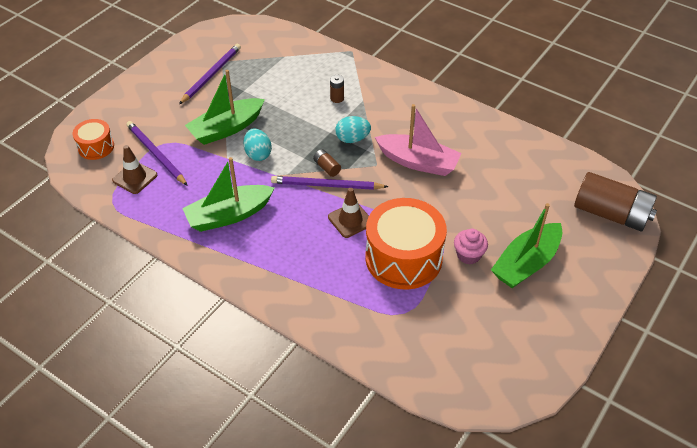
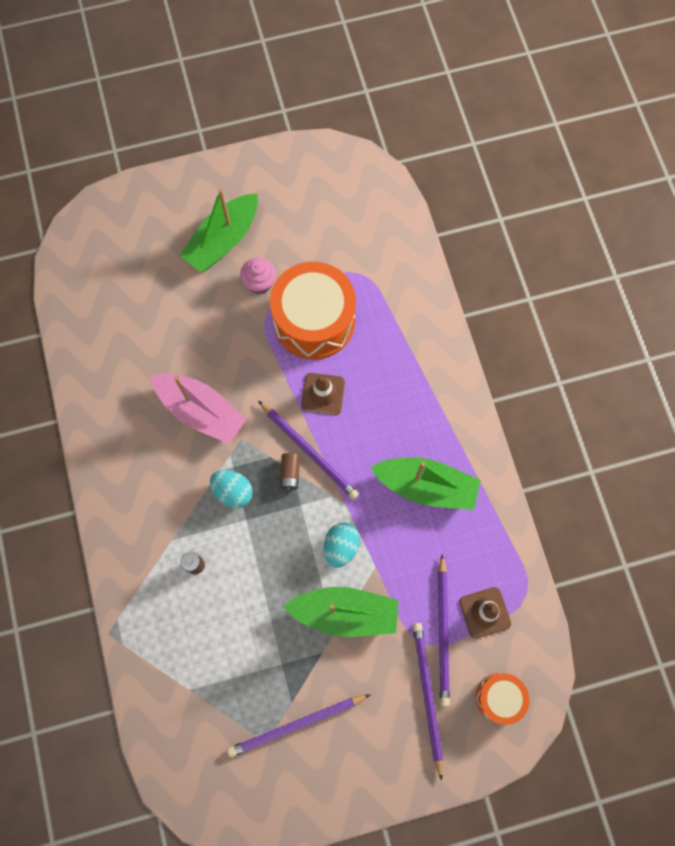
camera: 140 degrees left, 25 degrees up
pink boat [375,104,462,176] -> pink boat turned 150 degrees clockwise [151,373,247,444]
green boat [491,203,563,288] -> green boat turned 135 degrees clockwise [179,188,258,273]
brown battery [574,172,657,231] -> none
none -> purple pencil [413,623,443,781]

